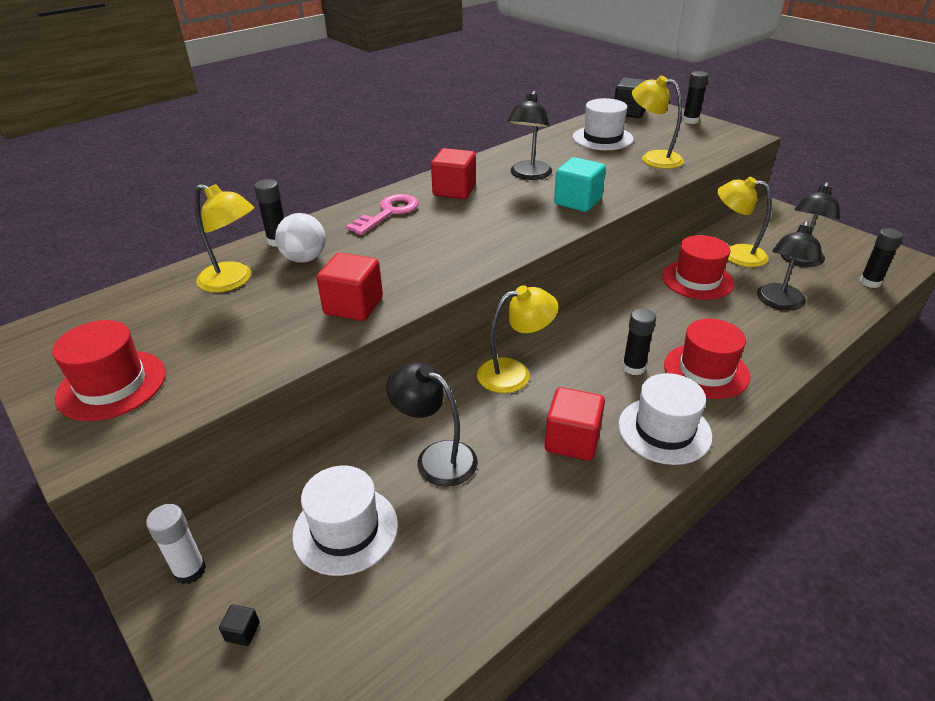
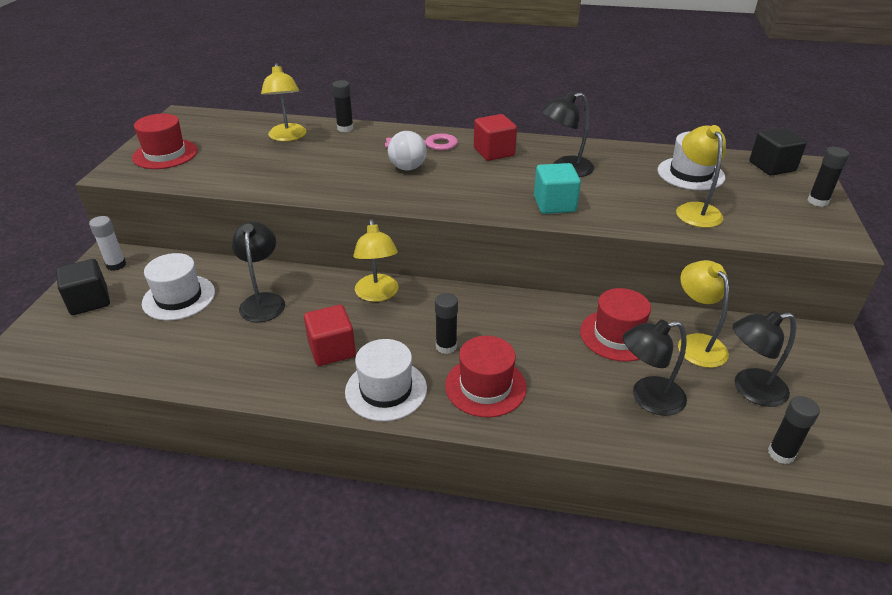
camera: 50 degrees right, 0 degrees up
black cube [219,604,260,646] -> black cube [56,259,110,315], size x2.33
white ball [275,213,326,263] -> white ball moved to [388,131,427,171]
red cube [317,253,383,321] -> none
yellow lamp [477,285,559,393] -> yellow lamp turned 45 degrees clockwise [353,219,398,302]

